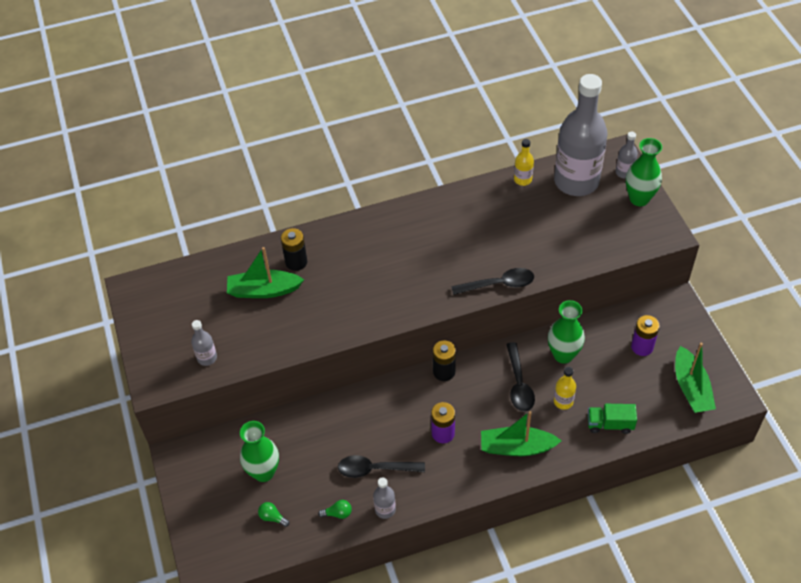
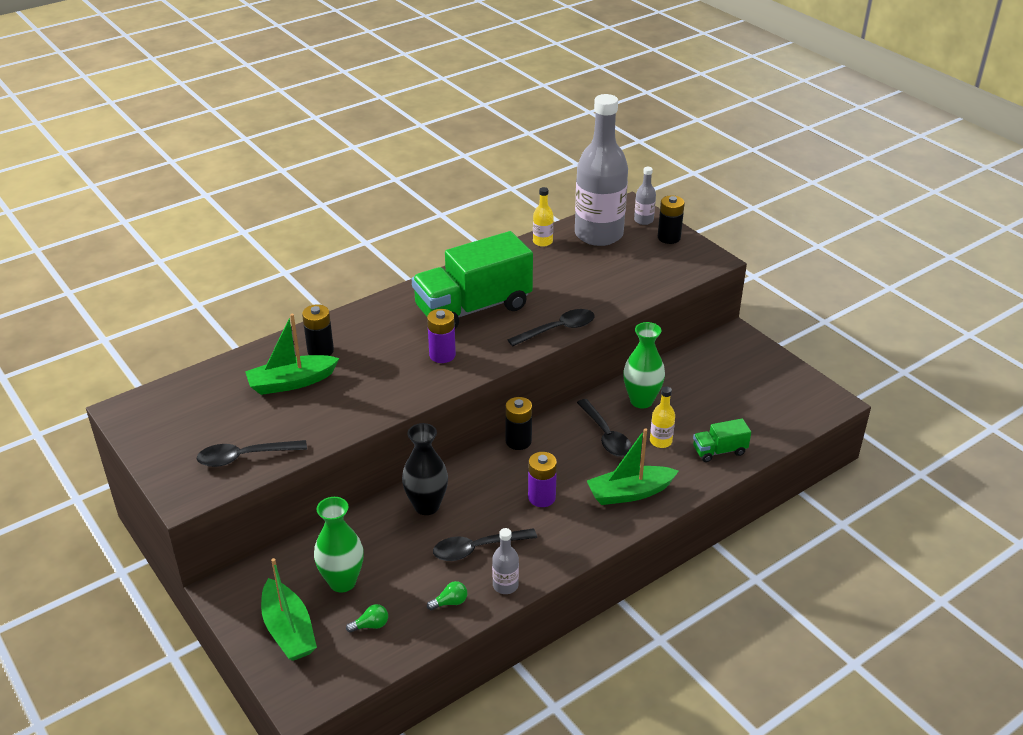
camera: 20 degrees left, 15 degrees down
grey bottle [191,320,217,366] -> black spoon [197,440,307,467]
green light bulb [258,502,289,527] -> green light bulb turned 150 degrees clockwise [346,604,388,633]
green vase [626,138,662,206] -> black battery [658,195,685,244]
purple battery [631,315,660,356] -> purple battery moved to [427,309,456,363]
green boat [675,342,716,413] -> green boat moved to [261,558,317,661]
none -> black vase [402,423,448,515]
none -> green truck [412,231,533,329]

